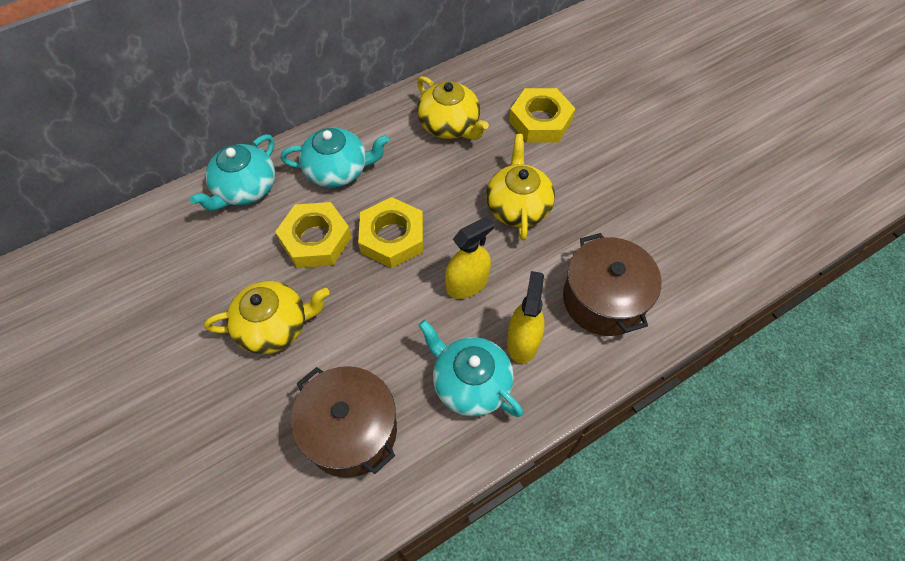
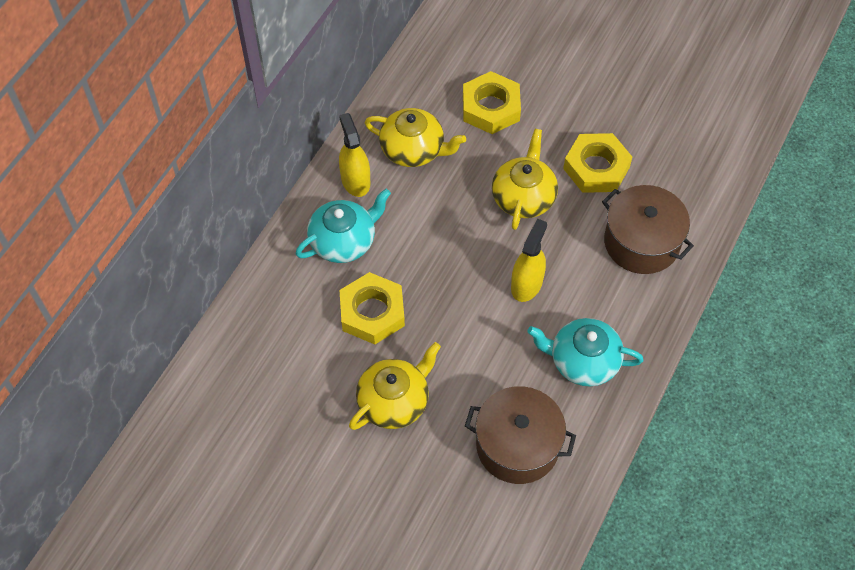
camera: 30 degrees left, 0 degrees up
turquoise teapot [190,135,276,211] -> none
yellow nut [358,197,423,268] -> yellow nut moved to [563,133,632,193]
yellow teapot [486,134,555,240] -> yellow teapot turned 45 degrees clockwise [492,129,558,230]
yellow spray bottle [507,271,545,364] -> yellow spray bottle moved to [339,113,370,197]

